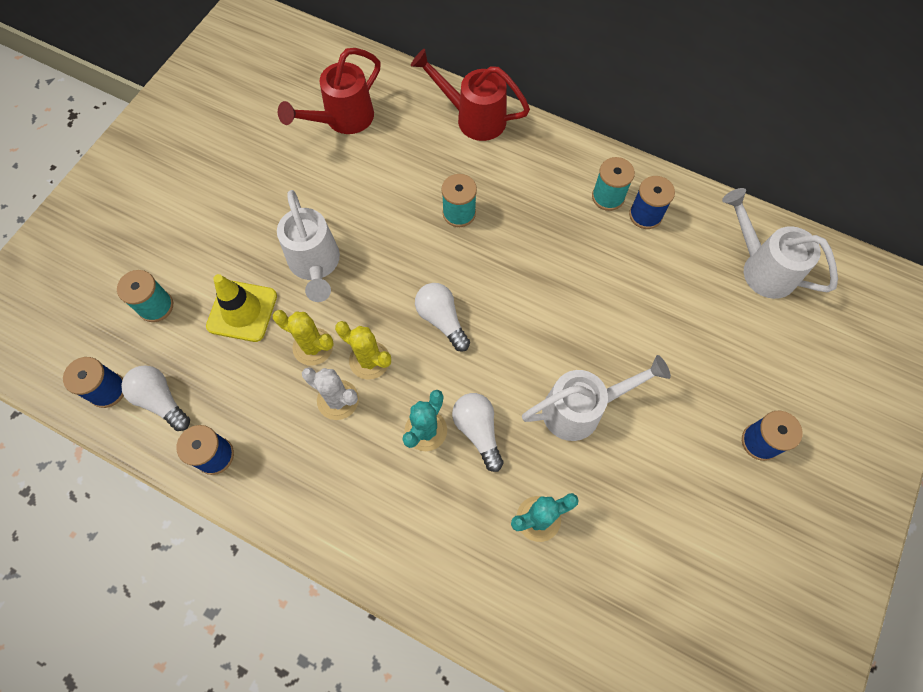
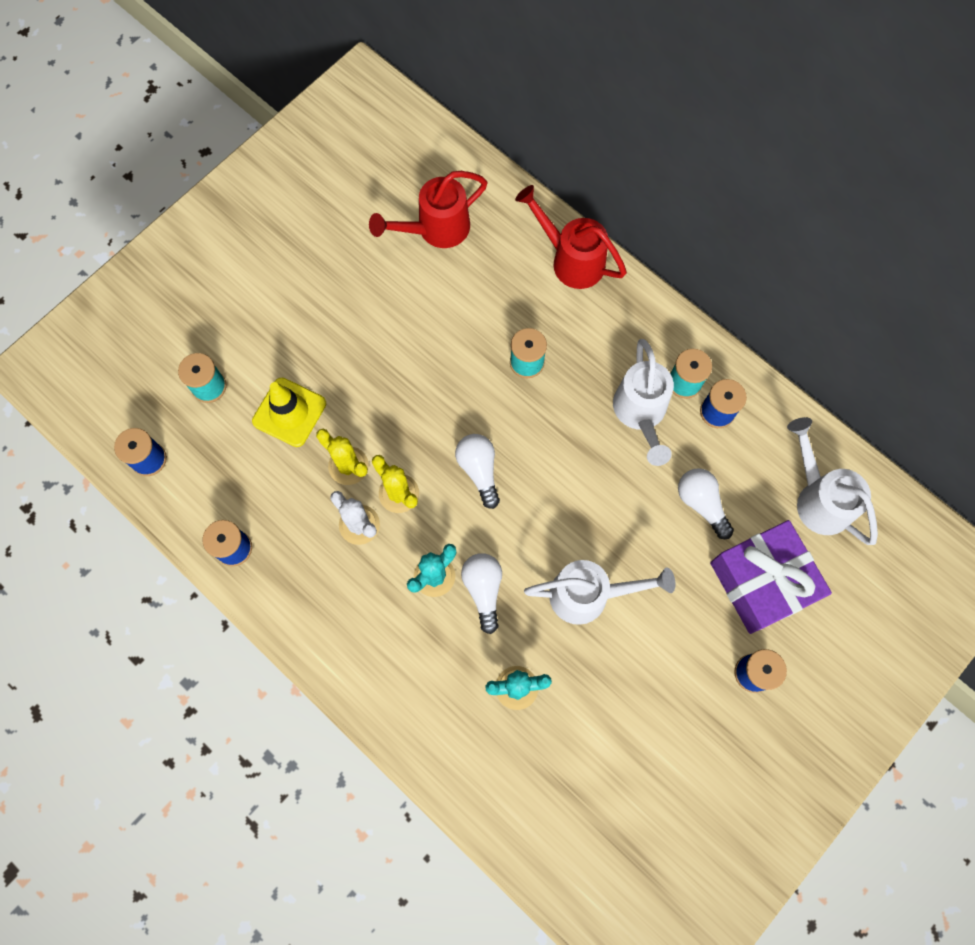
camera: 15 degrees right, 5 degrees up
white light bulb [121,365,190,431] -> white light bulb moved to [678,468,734,539]
white watering can [277,190,340,302] -> white watering can moved to [613,339,674,466]
none -> purple gift [710,520,832,634]

